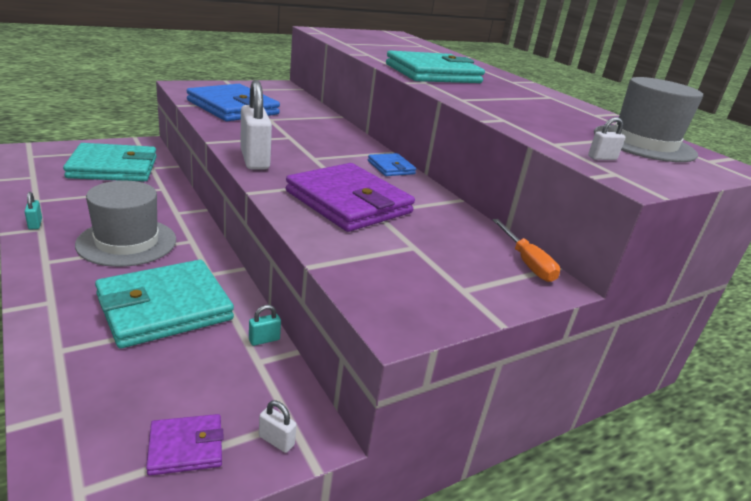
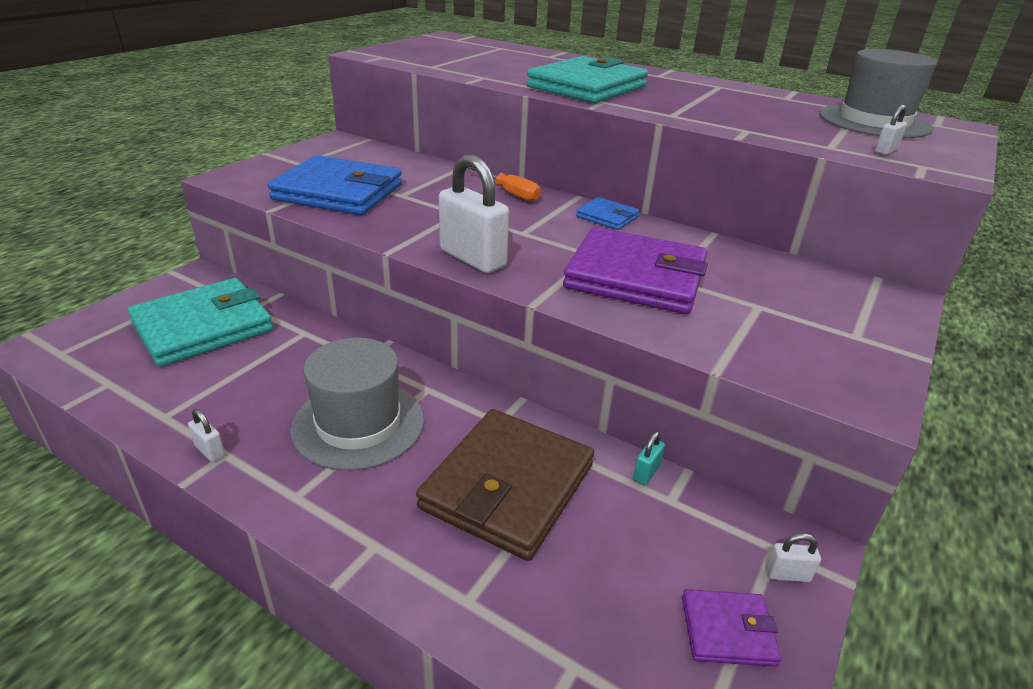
camera: 25 degrees left, 5 degrees up
turquoise padlock [25,192,42,230] -> white padlock [188,409,225,462]
turquoise wallet [95,260,234,348] -> brown wallet [416,409,594,561]
purple wallet [146,414,224,476] -> purple wallet turned 45 degrees clockwise [682,589,782,667]
orange screwdriver [492,219,560,282] -> orange screwdriver moved to [468,167,541,201]

